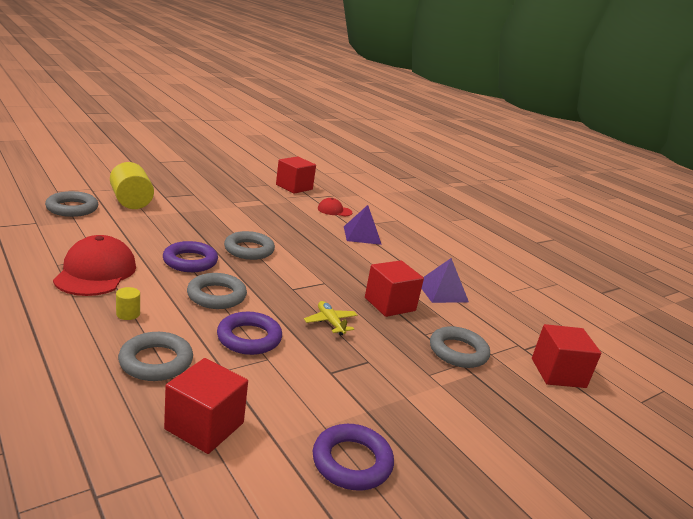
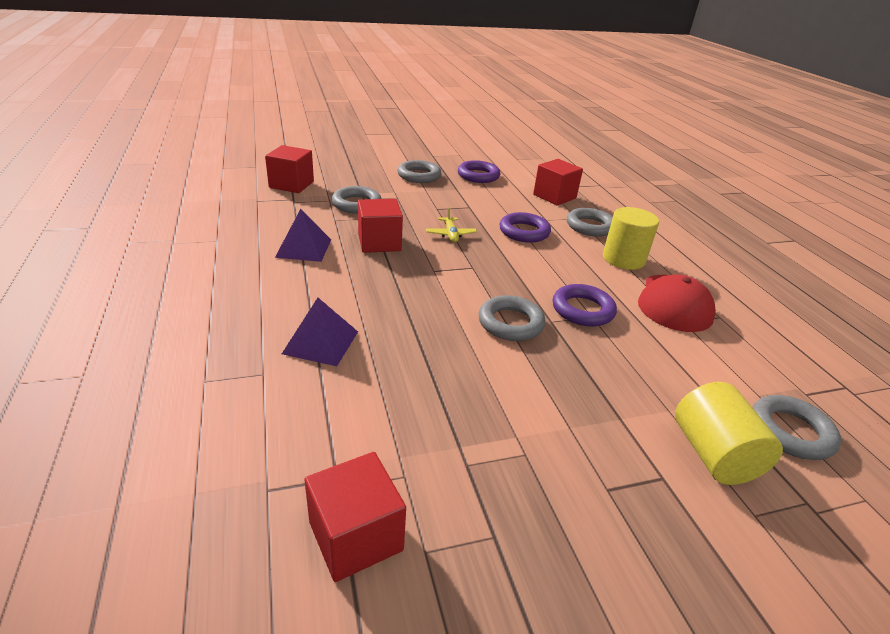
camera: 160 degrees left, 10 degrees up
yellow cylinder [116,287,140,320] -> yellow cylinder [603,207,659,270], size x2.22
grey ring [187,273,247,309] -> grey ring moved to [397,160,441,183]
red cap [318,198,352,216] -> none

